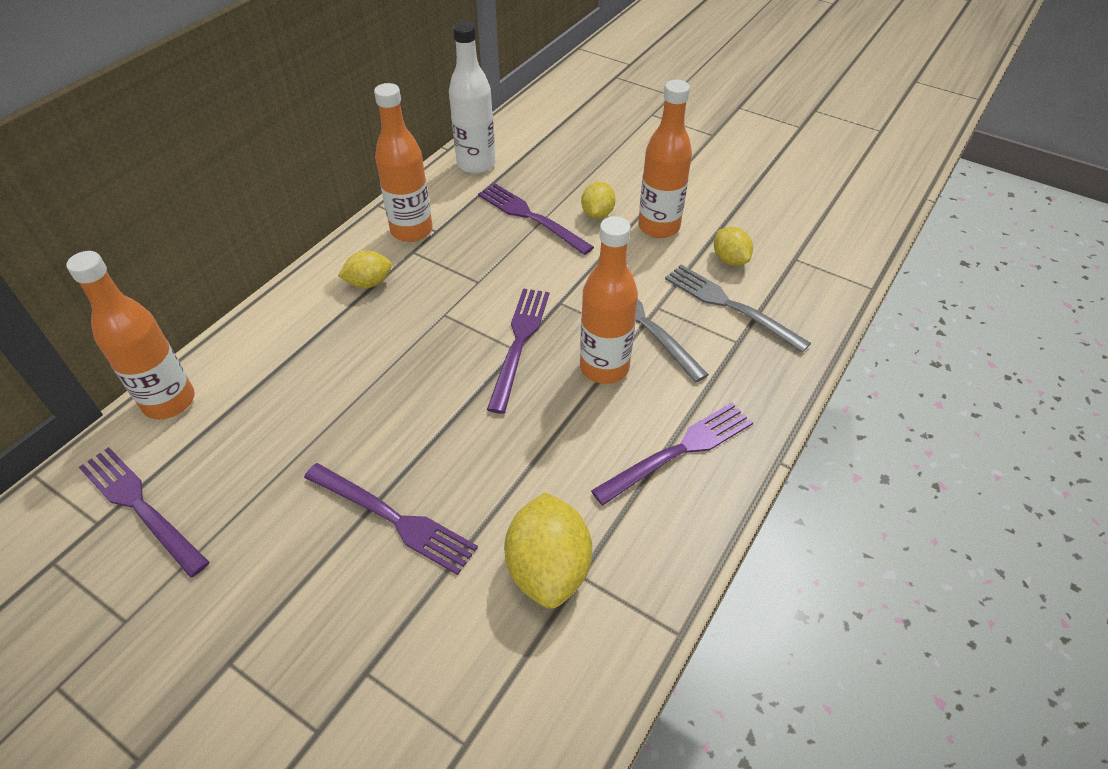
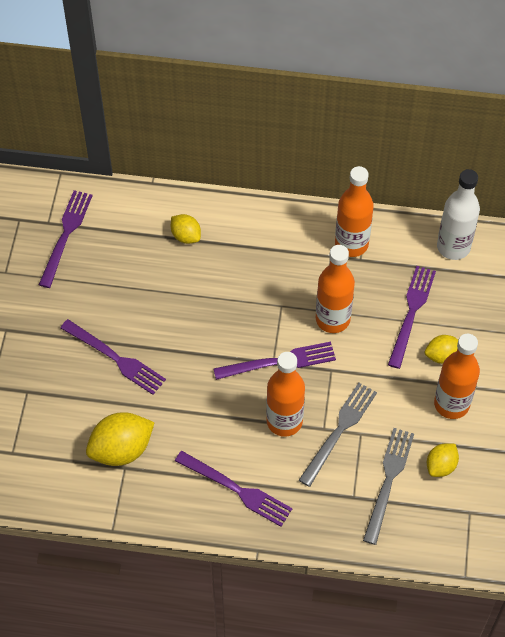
camera: 65 degrees right, 10 degrees up
orange bottle [67,251,195,419] -> orange bottle moved to [316,245,355,333]
purple fork [304,463,478,575] -> purple fork turned 60 degrees counterclockwise [60,319,166,395]
yellow lemon [338,250,392,288] -> yellow lemon moved to [171,214,201,244]

